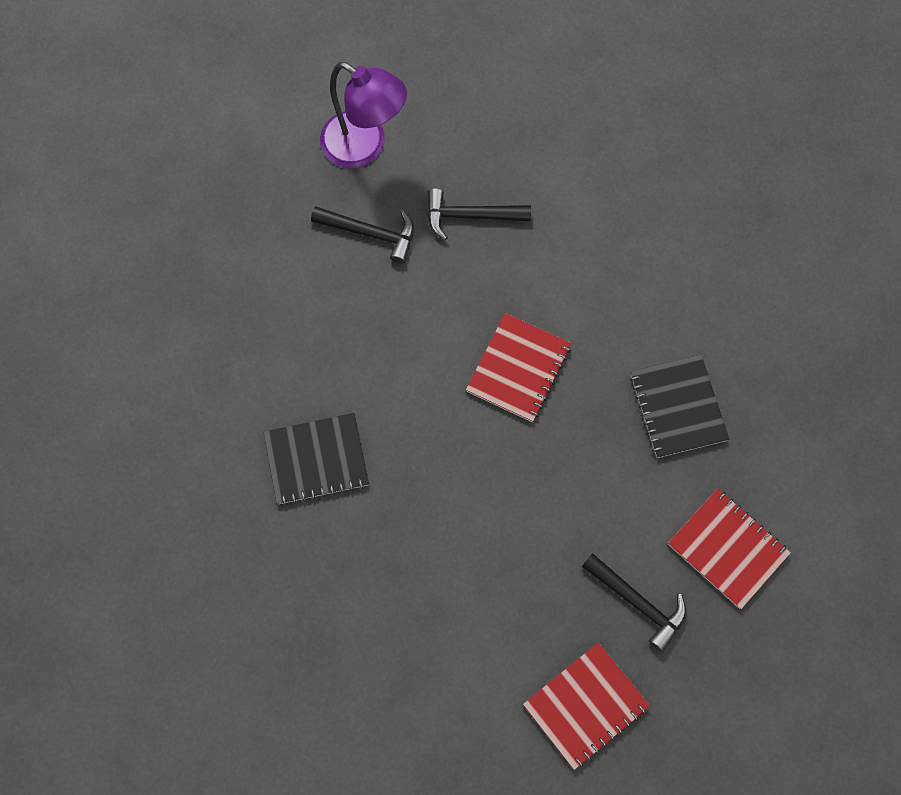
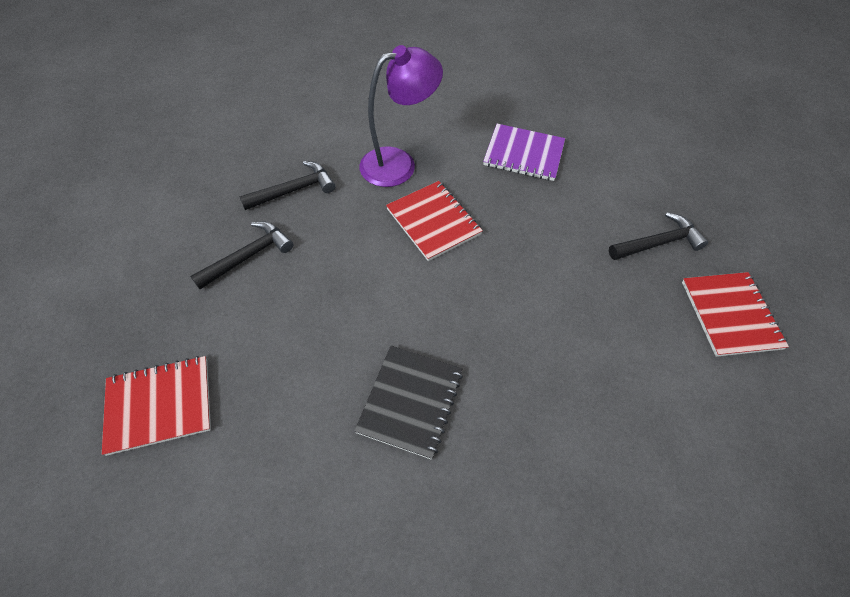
camera: 60 degrees left, 15 degrees down
purple lamp [320,62,407,168] -> purple lamp moved to [359,45,443,187]
black hammer [427,188,531,240] -> black hammer turned 150 degrees counterclockwise [239,161,335,210]
black notebook [630,355,729,458] -> purple notebook [483,124,565,181]
red notebook [668,489,791,609] -> red notebook moved to [102,356,211,456]

